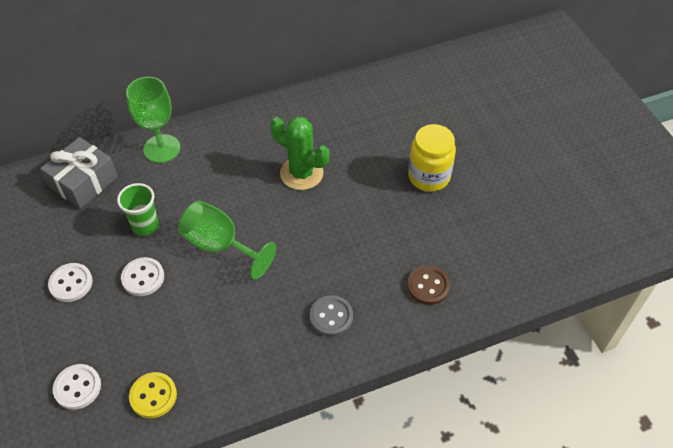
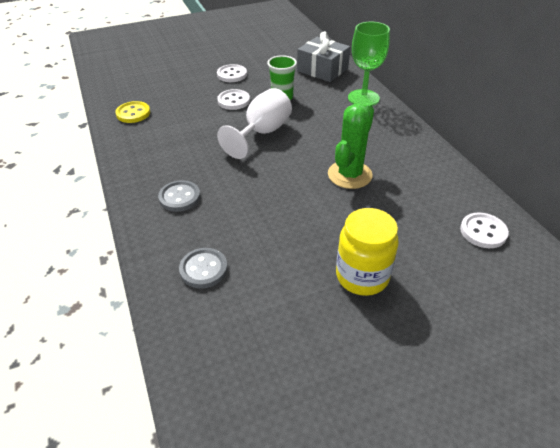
camera: 90 degrees right, 10 degrees down
white button [53,364,101,410] -> white button moved to [460,213,509,248]
green goblet [178,201,277,279] -> white goblet [217,88,292,159]
brown button [407,265,450,305] -> grey button [179,248,227,288]

